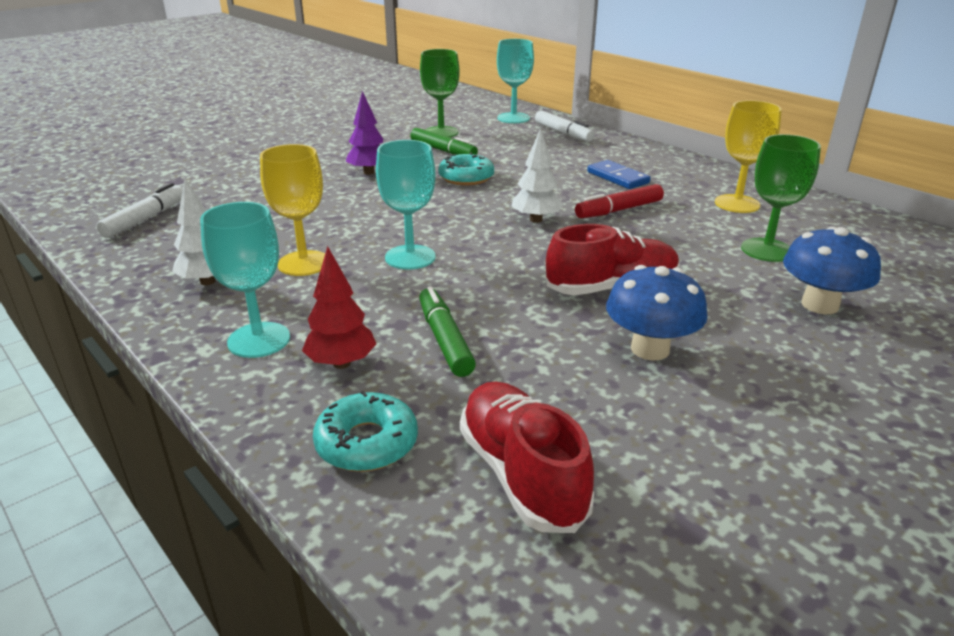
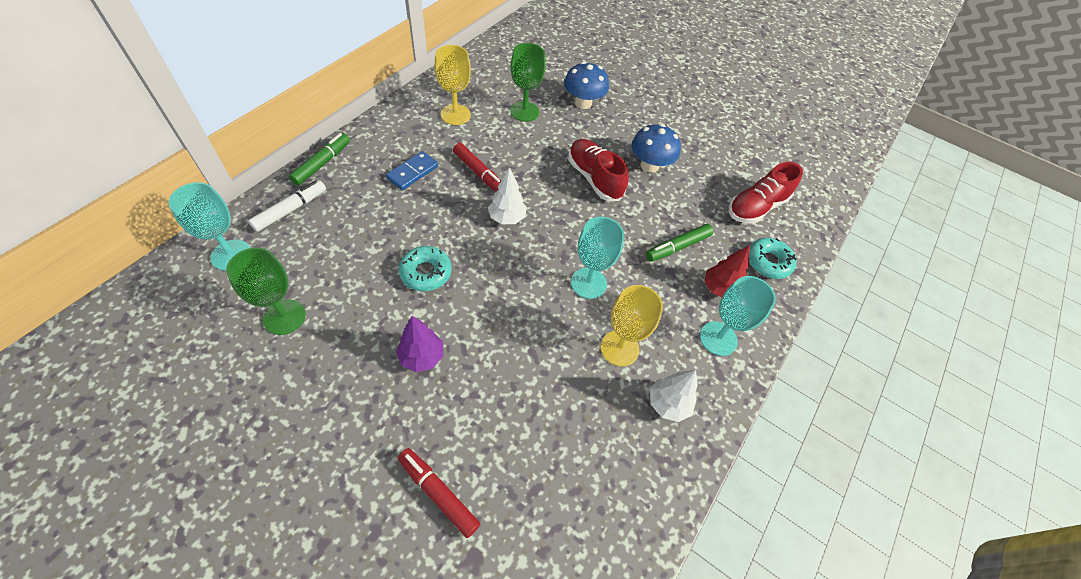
camera: 110 degrees left, 25 degrees up
white marker [96,183,183,238] -> none
green marker [410,128,478,155] -> green marker moved to [289,133,350,186]
none -> red marker [398,448,480,538]

